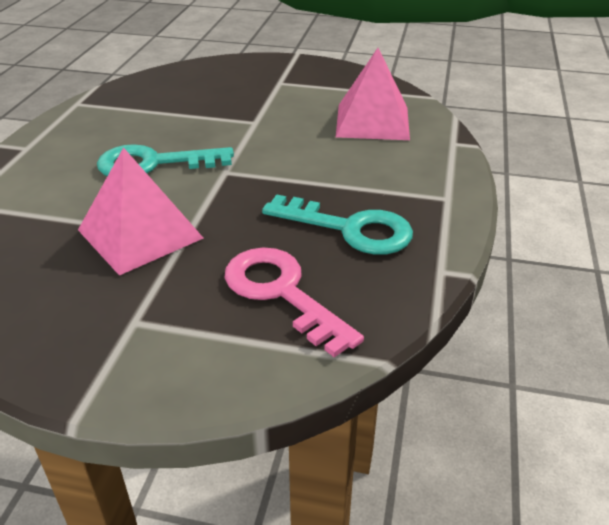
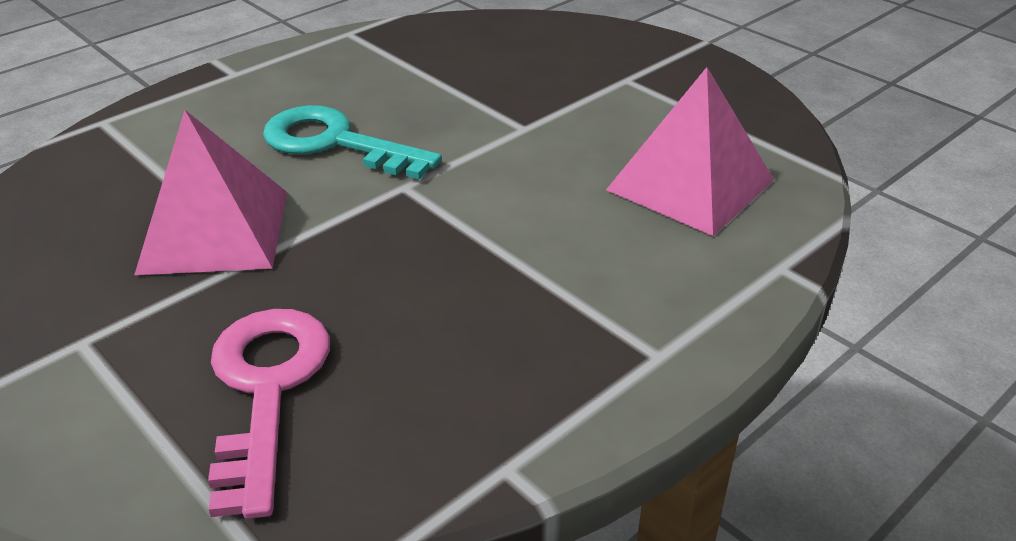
camera: 35 degrees right, 0 degrees up
turquoise key [262,194,413,255] -> none

